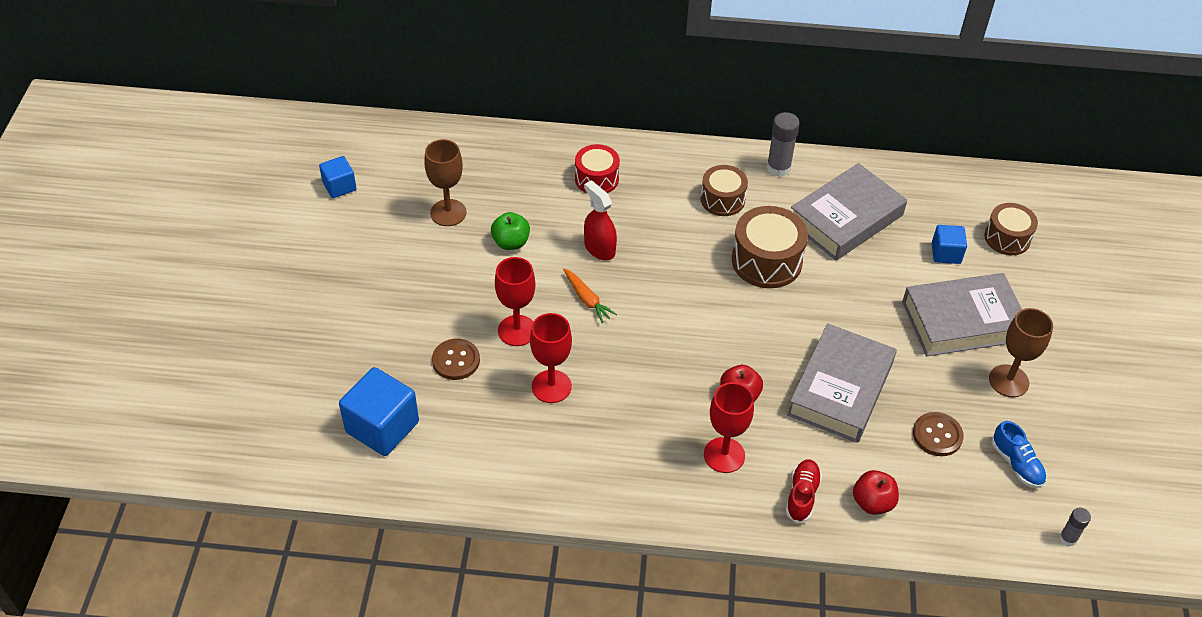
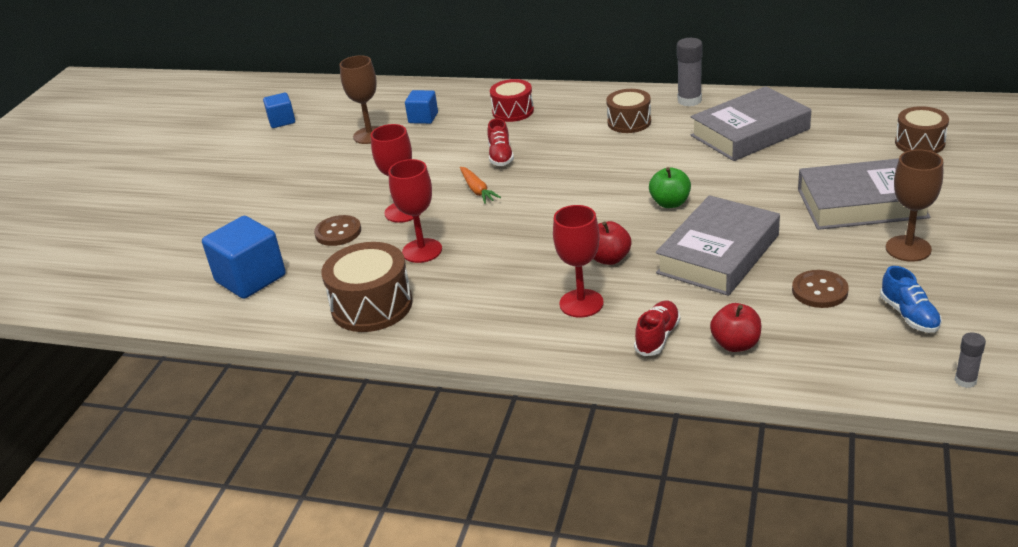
camera: 15 degrees right, 15 degrees down
green apple [491,212,530,250] -> green apple moved to [649,167,691,208]
red spray bottle [584,180,617,260] -> red shoe [487,118,514,166]
brown drum [732,206,808,288] -> brown drum moved to [321,242,413,332]
blue cube [932,225,967,264] -> blue cube moved to [405,90,438,124]

